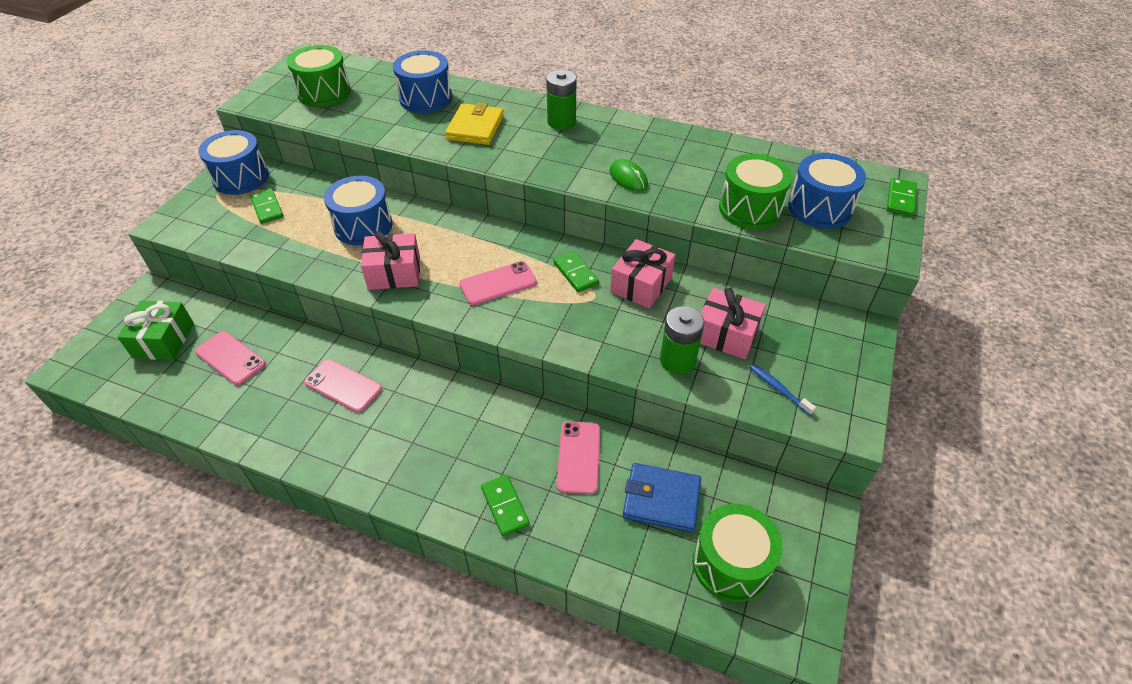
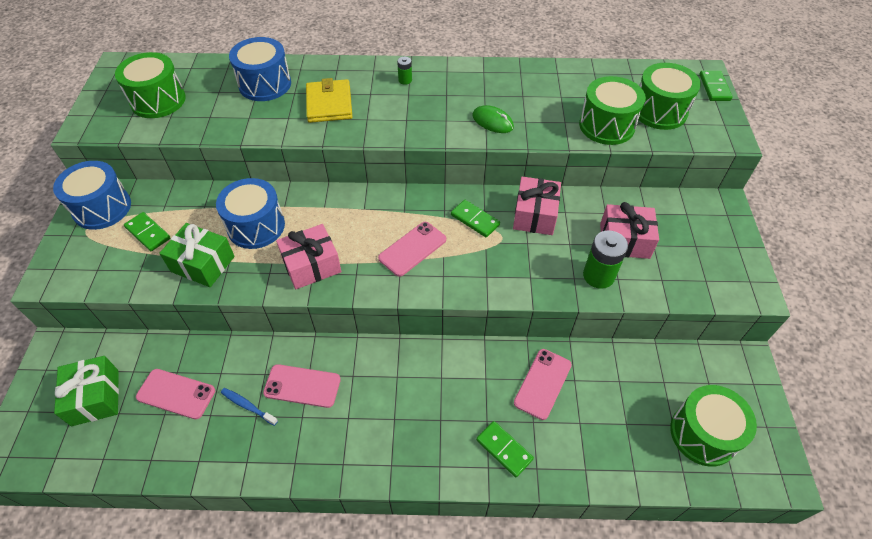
camera: 20 degrees left, 5 degrees up
green battery [546,70,577,130] -> green battery [397,57,412,85], size x0.51
pink phone [556,422,600,494] -> pink phone turned 45 degrees clockwise [514,349,572,420]
blue wallet [623,463,701,533] -> none
blue toothbrush [749,364,816,415] -> blue toothbrush moved to [221,388,278,426]
blue drum [788,153,866,229] -> green drum [639,63,701,130]
none -> green gift [159,223,235,287]

